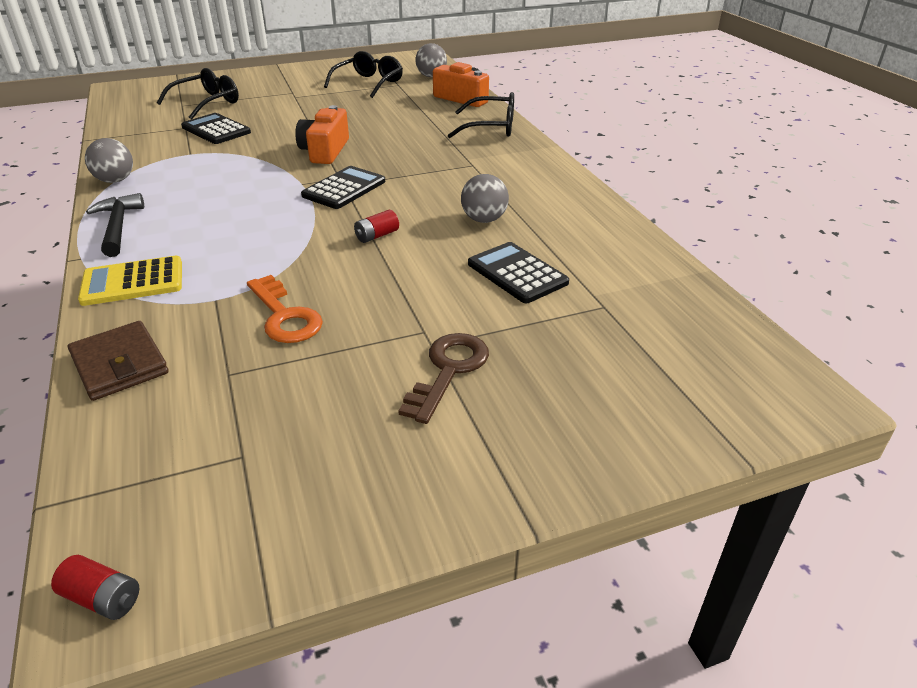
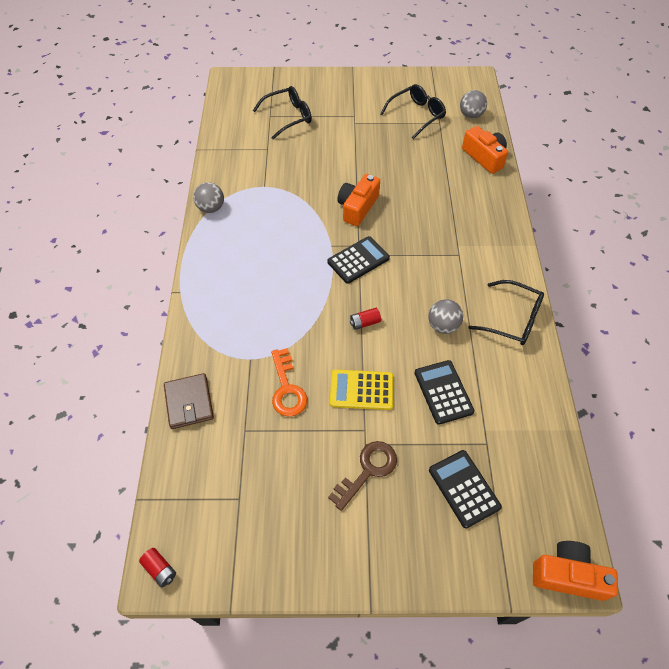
camera: 20 degrees right, 20 degrees up
yellow calculator [78,256,182,306] -> yellow calculator moved to [330,370,393,410]
black hammer [86,193,144,257] -> none
black calculator [181,113,251,144] -> black calculator moved to [429,450,502,528]
black glasses [447,92,514,138] -> black glasses moved to [469,280,544,345]
none -> orange camera [533,541,618,601]

